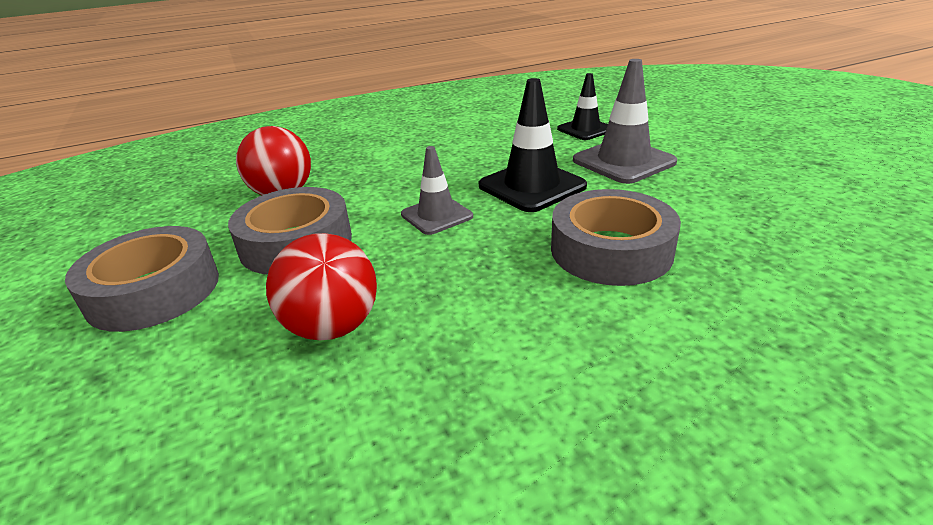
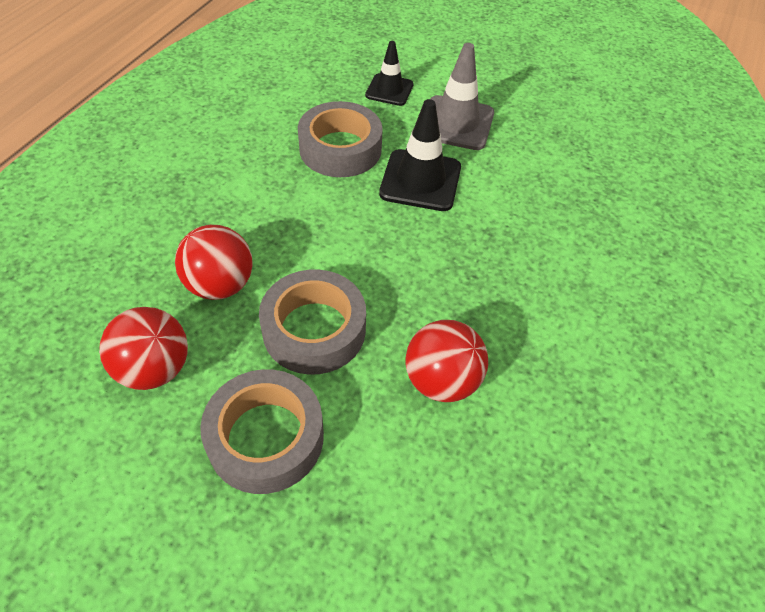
camera: 45 degrees left, 20 degrees up
grey traffic cone [401,146,473,235] -> none
grey tape [551,189,681,286] -> grey tape moved to [298,101,383,177]
none -> red ball [99,307,188,390]

